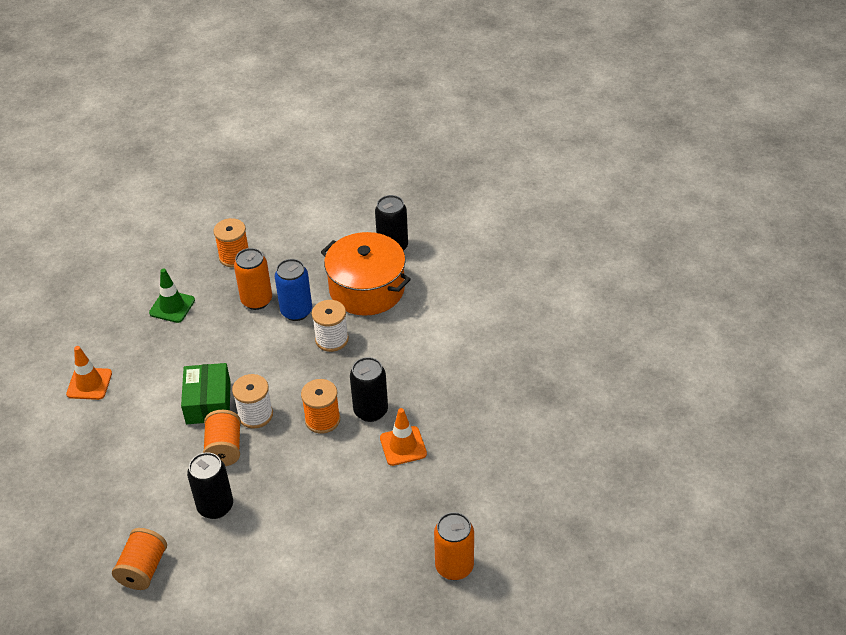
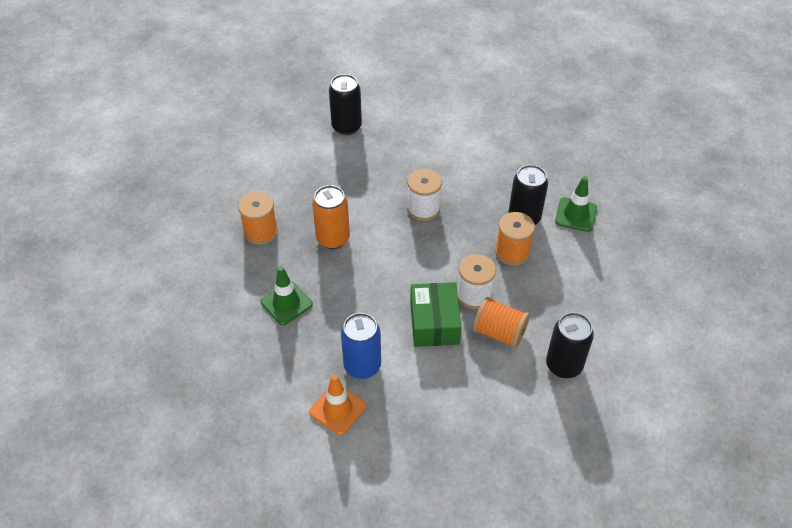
camera: 60 degrees left, 5 degrees up
orange spool [112,528,167,590] -> none
green box [181,363,231,424] -> green box turned 60 degrees clockwise [410,282,462,347]
blue can [275,259,312,321] -> blue can moved to [341,313,381,379]
orange pot [321,232,411,316] -> none
orange traffic cone [380,408,427,466] -> green traffic cone [555,176,597,232]
orange can [434,512,474,580] -> none

